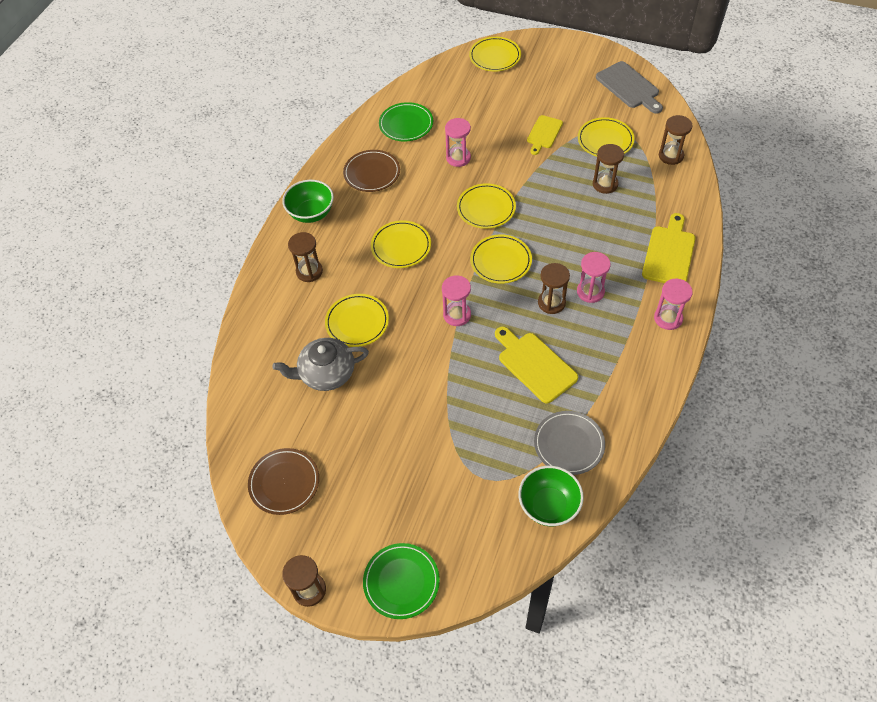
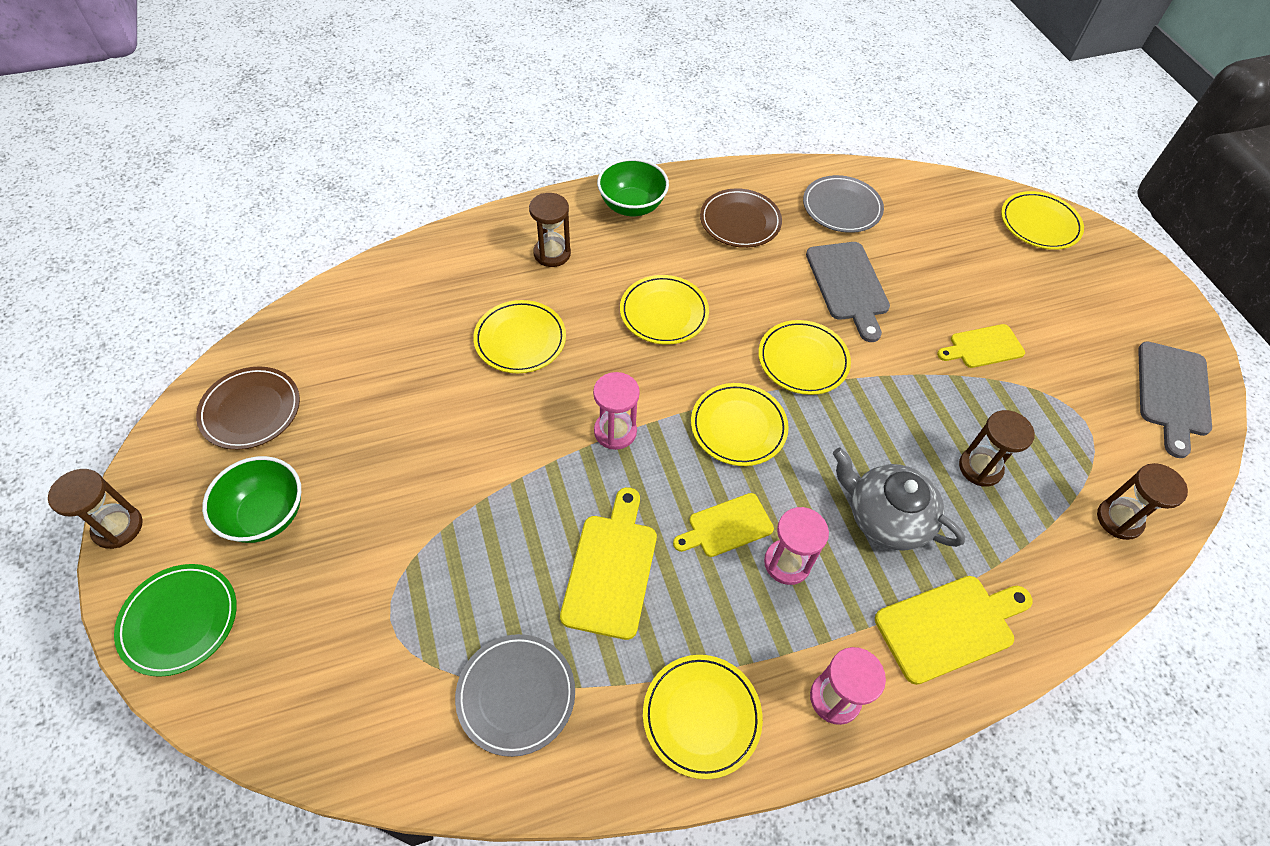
camera: 45 degrees right, 0 degrees up
grey teapot [272,338,369,391] -> grey teapot moved to [833,448,965,551]
green plate [379,102,433,141] -> grey plate [803,175,884,233]
pink hourglass [445,118,471,167] -> grey cutting board [806,242,890,342]
green bowl [518,466,584,526] -> green bowl moved to [202,456,301,543]
brown hourglass [538,263,570,314] -> yellow cutting board [673,493,774,557]
yellow plate [578,117,635,156] -> yellow plate moved to [643,655,763,779]

